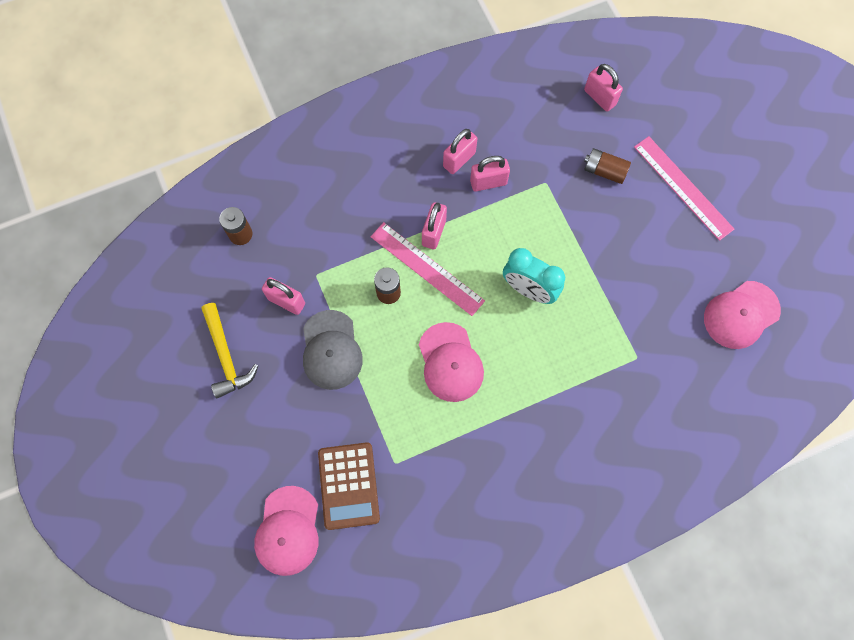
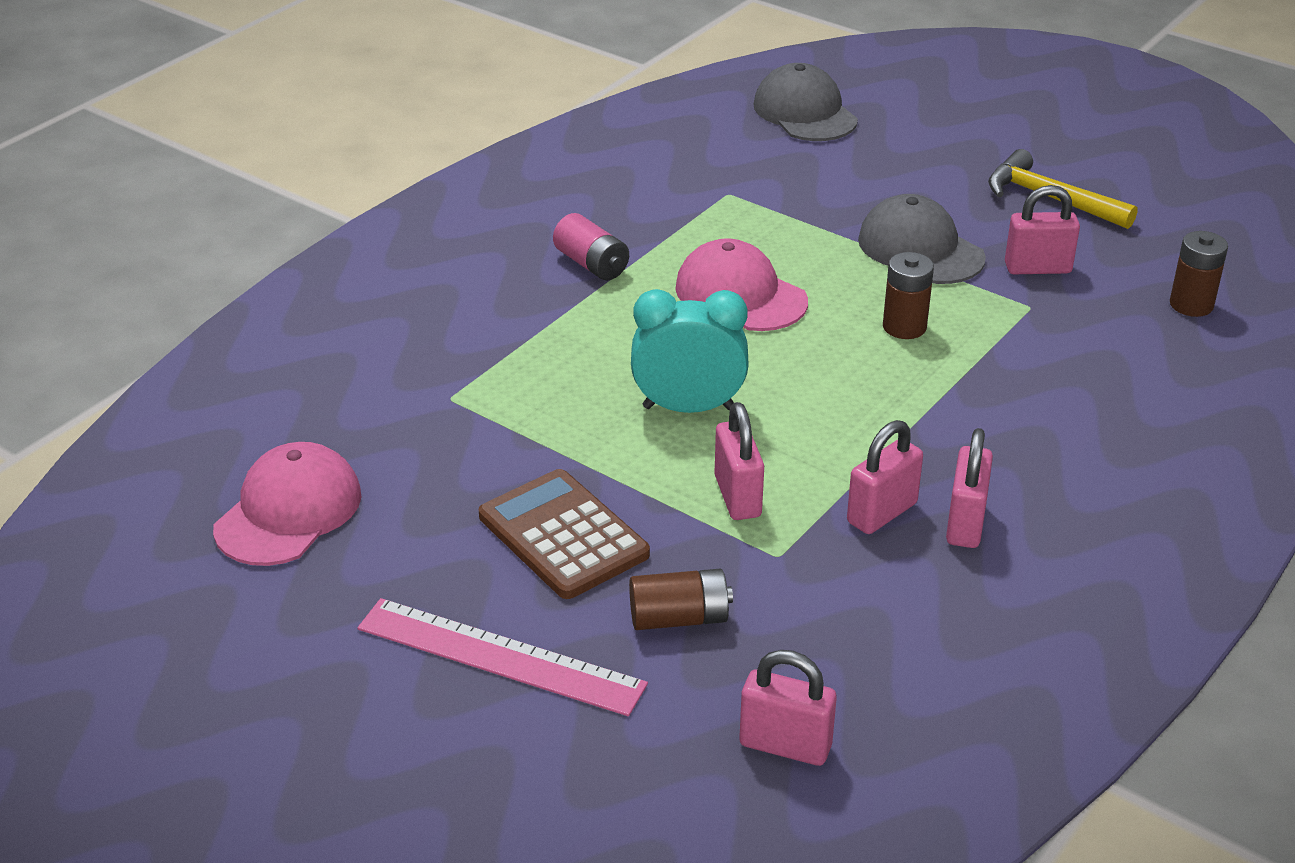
camera: 150 degrees right, 35 degrees down
pink cap [254,486,318,576] -> grey cap [753,63,858,141]
brown calculator [318,442,380,530] -> brown calculator moved to [479,469,650,599]
pink ruler [371,222,485,316] -> none
pink padlock [422,202,447,249] -> pink padlock moved to [714,402,764,520]
none -> pink battery [553,213,629,280]

